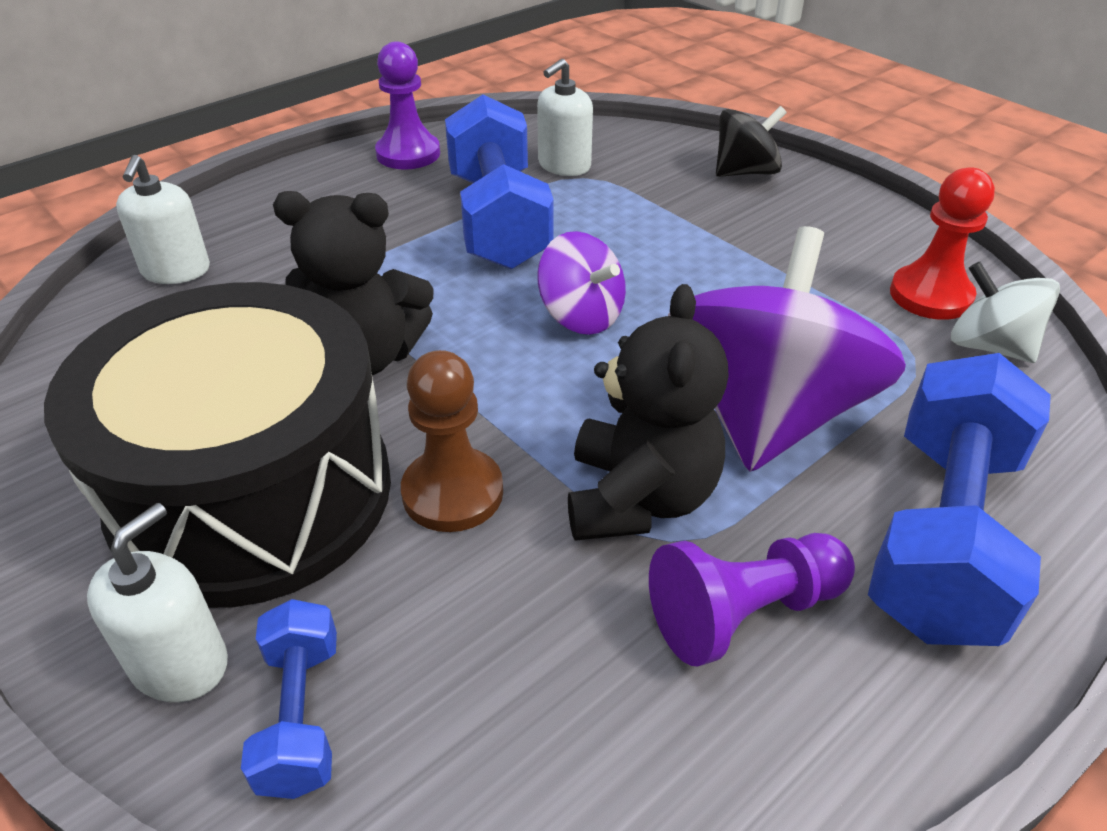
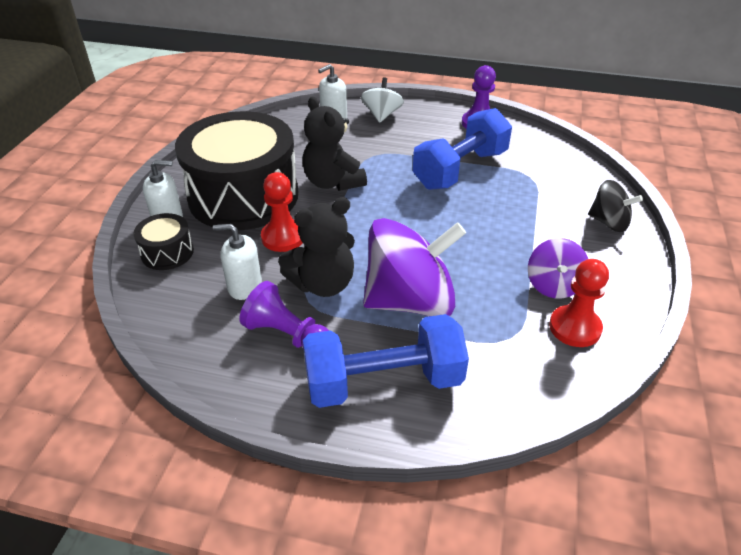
camera: 55 degrees right, 0 degrees up
blue dumbbell [241,599,337,799] -> black drum [133,213,194,270]
brown pawn [401,350,503,532] -> red pawn [261,172,303,252]
white soap dispenser [537,59,593,176] -> white soap dispenser moved to [213,224,262,300]
purple spinning top [537,231,626,335] -> purple spinning top moved to [528,238,588,298]
white spinning top [951,262,1060,363] -> white spinning top moved to [361,77,404,123]

